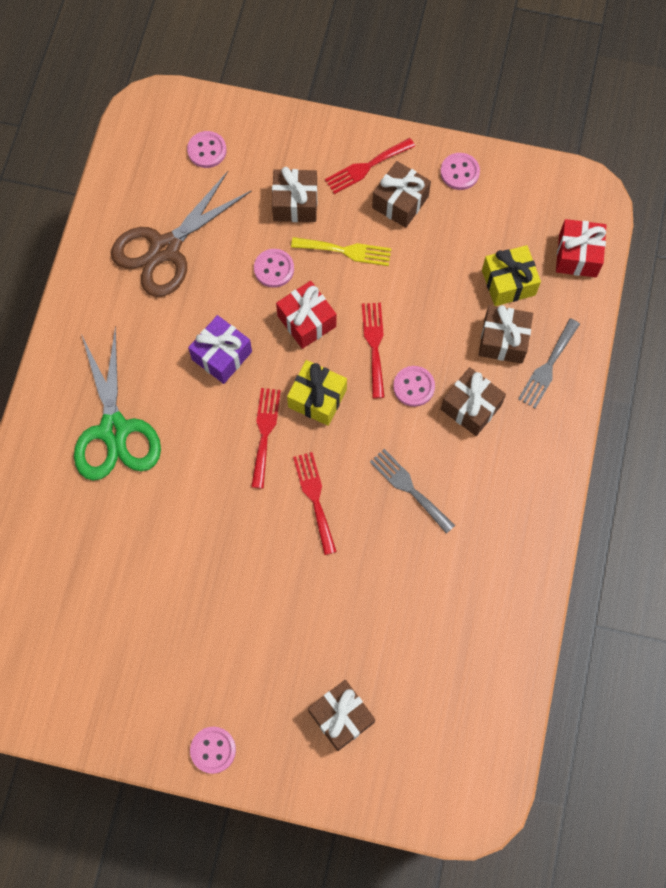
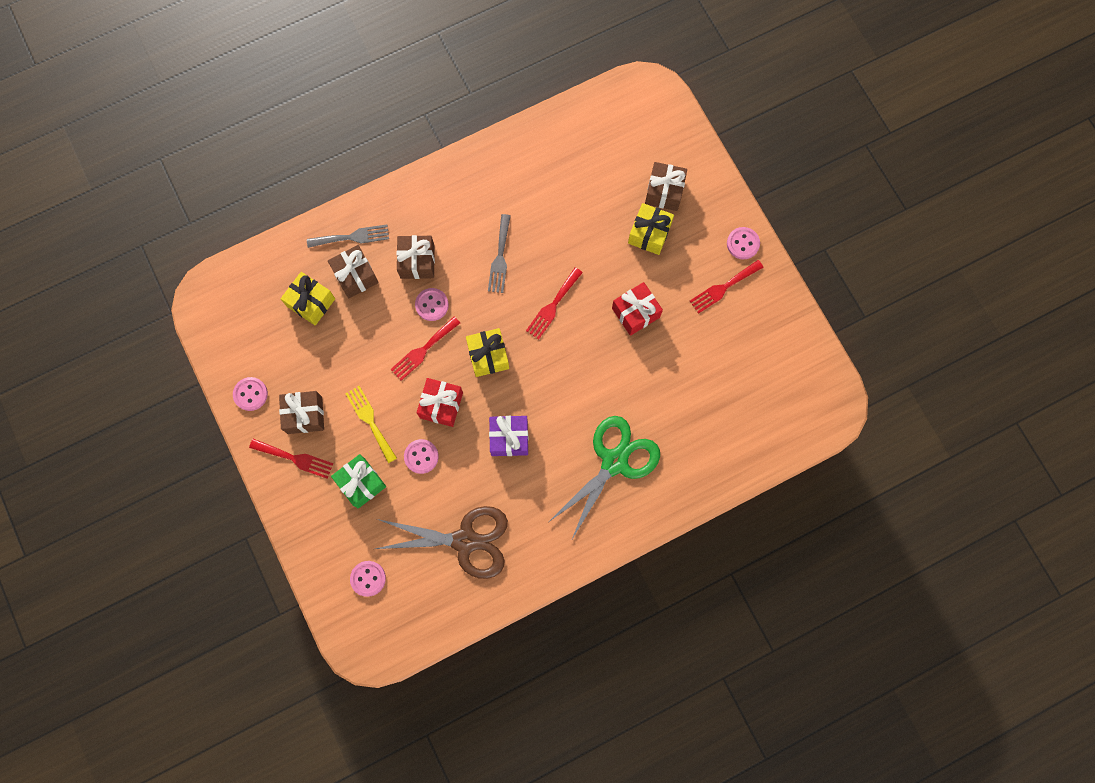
camera: 130 degrees left, 5 degrees up
red fork [251,388,281,489] -> red fork moved to [690,260,764,314]
brown gift [272,167,317,222] -> green gift [331,454,386,509]
red gift [556,219,607,277] -> red gift moved to [612,282,663,336]
none -> yellow gift [628,203,674,255]

